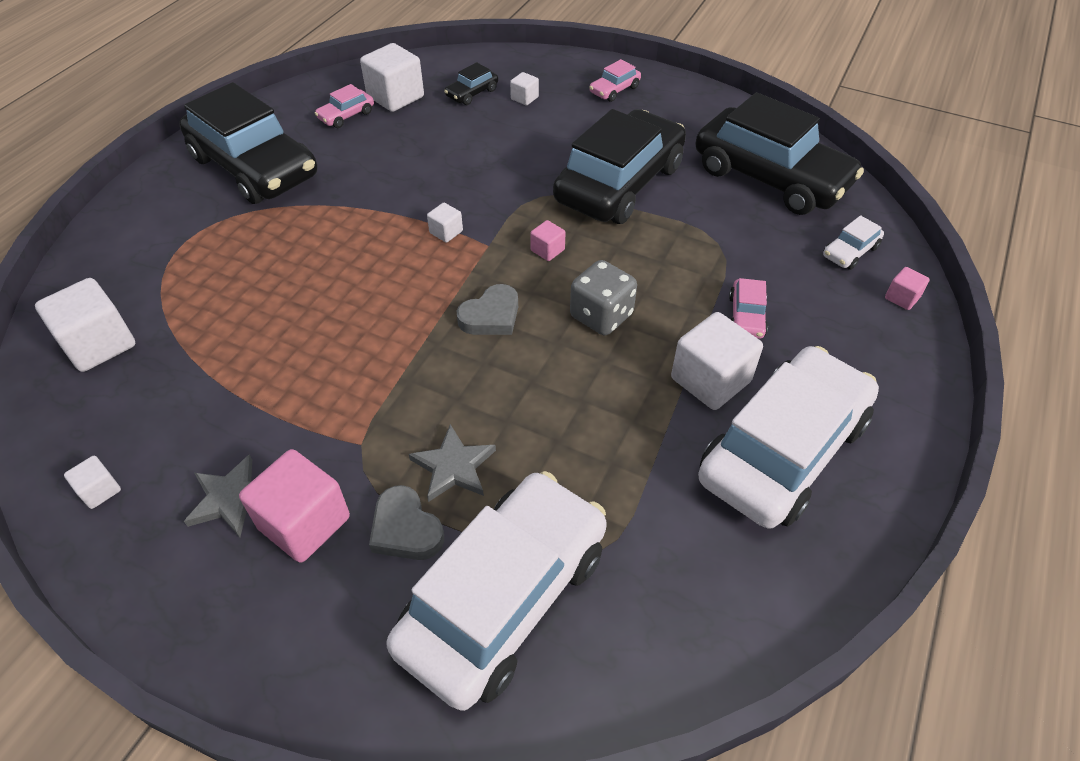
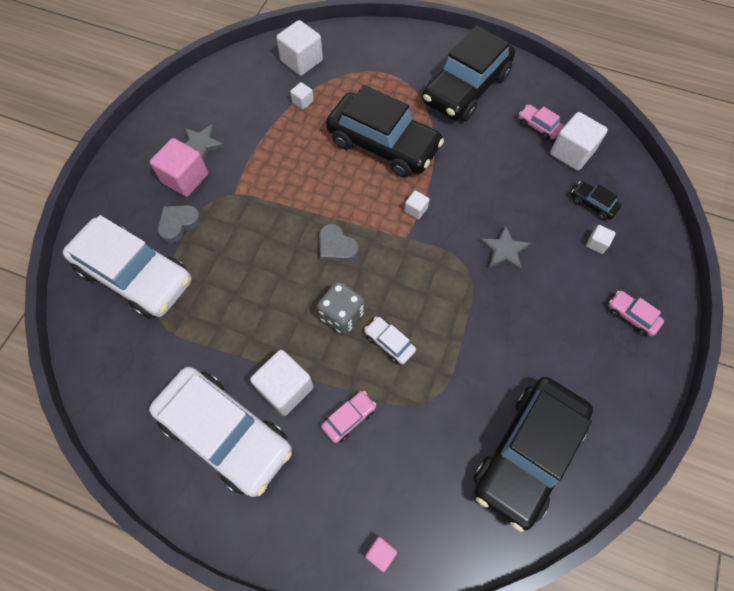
camera: 85 degrees right, 15 degrees up
white cube [64,456,121,509] -> white cube moved to [290,82,314,110]
grey star [409,424,496,502] -> grey star moved to [479,225,531,271]
pink cube [530,220,566,261] -> none
black car [553,109,686,224] -> black car moved to [326,85,444,177]
pink car [729,278,768,339] -> pink car turned 135 degrees clockwise [321,391,376,443]
white car [823,215,884,270] -> white car moved to [364,317,416,365]

